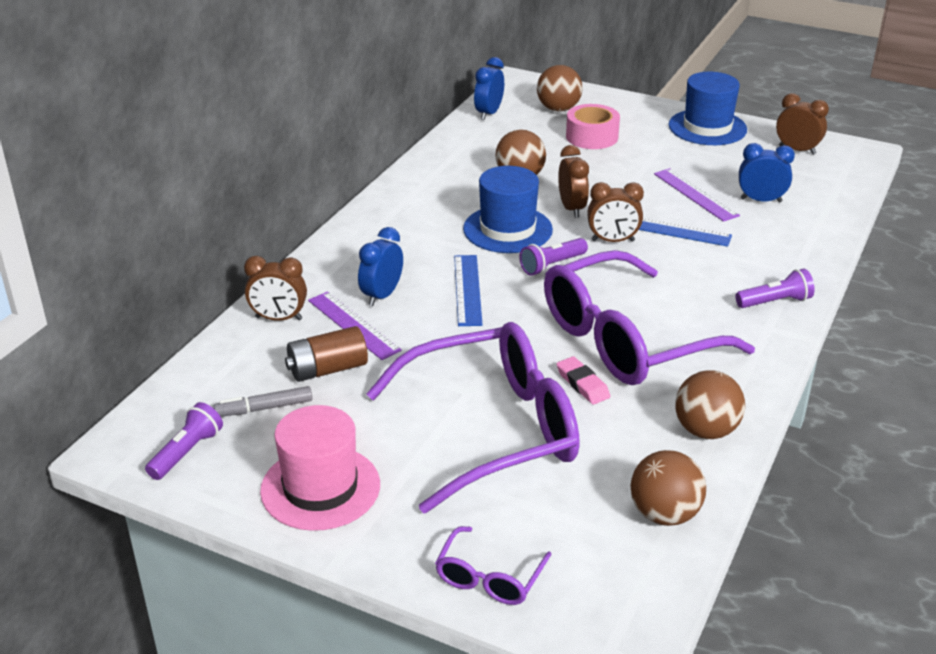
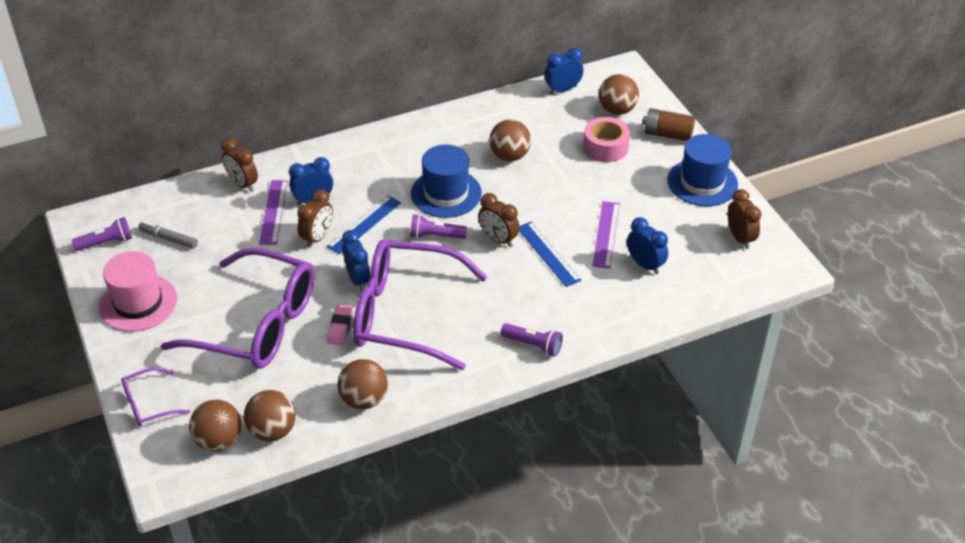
camera: 40 degrees right, 10 degrees up
brown battery [285,326,368,382] -> brown battery moved to [642,108,695,141]
brown clock [558,145,589,218] -> brown clock moved to [297,189,333,248]
none -> brown ball [189,400,242,451]
none -> blue clock [342,230,370,291]

